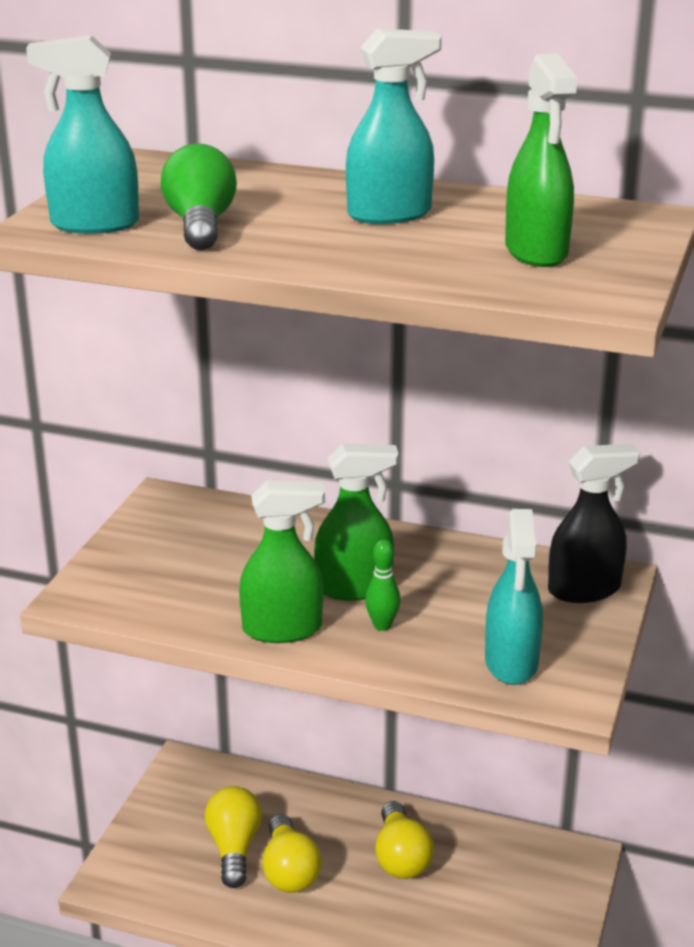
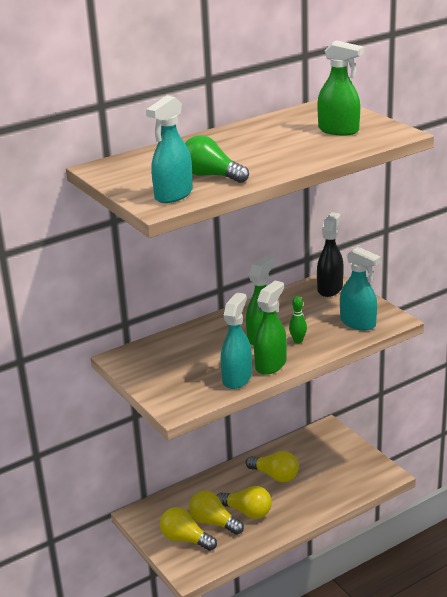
camera: 50 degrees left, 0 degrees up
turquoise spray bottle [346,28,442,224] -> turquoise spray bottle moved to [221,293,252,389]
none -> yellow light bulb [160,507,217,551]

